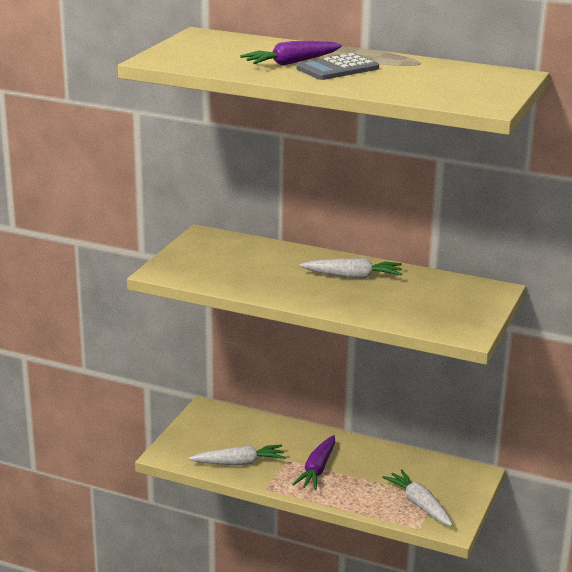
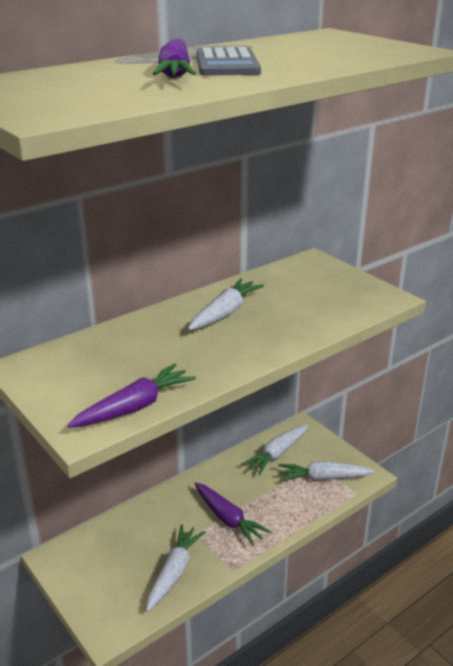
camera: 60 degrees left, 5 degrees up
none -> purple carrot [67,364,196,428]
none -> white carrot [242,425,308,475]

